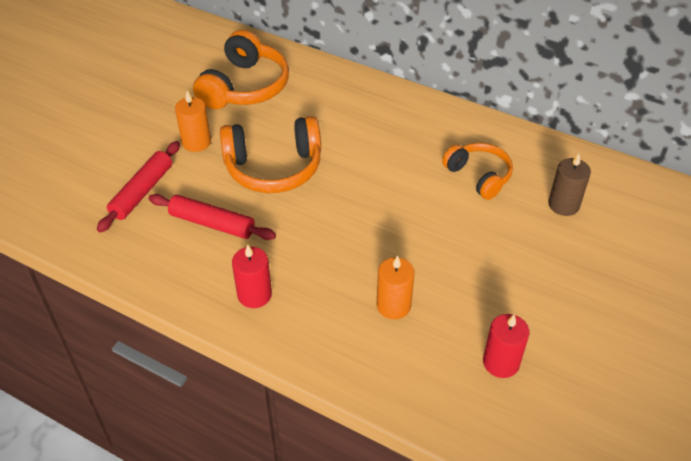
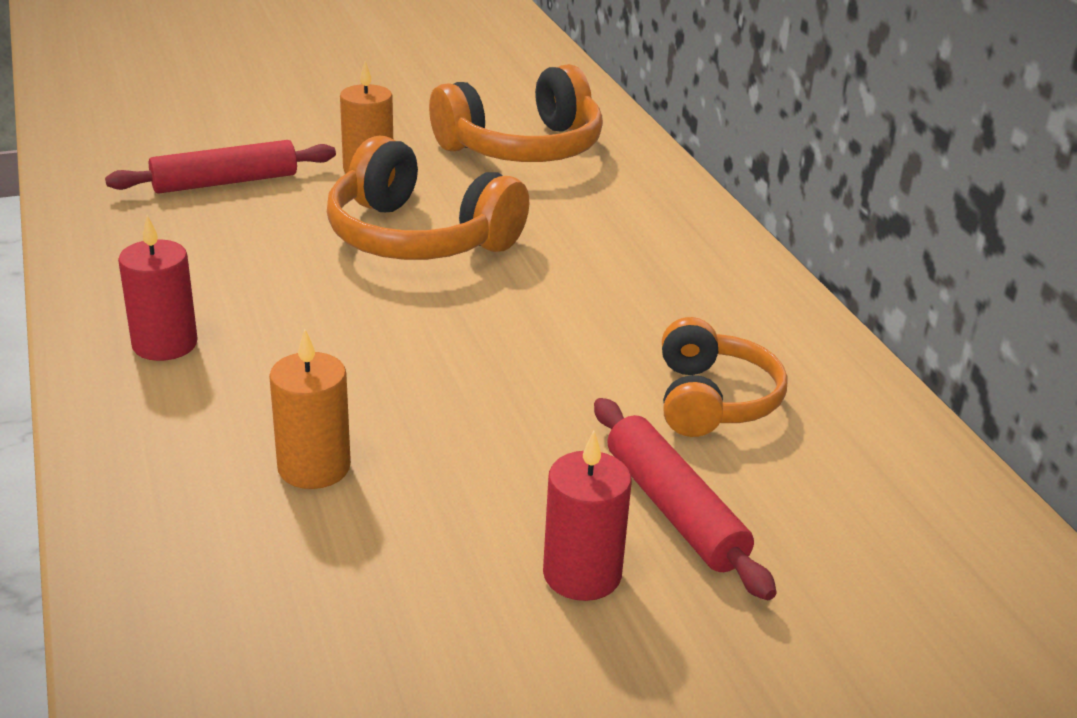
camera: 40 degrees right, 15 degrees down
red rolling pin [149,194,276,240] -> red rolling pin moved to [594,398,777,600]
red candle [483,314,529,378] -> red candle moved to [543,431,632,601]
brown candle [548,154,591,216] -> none

